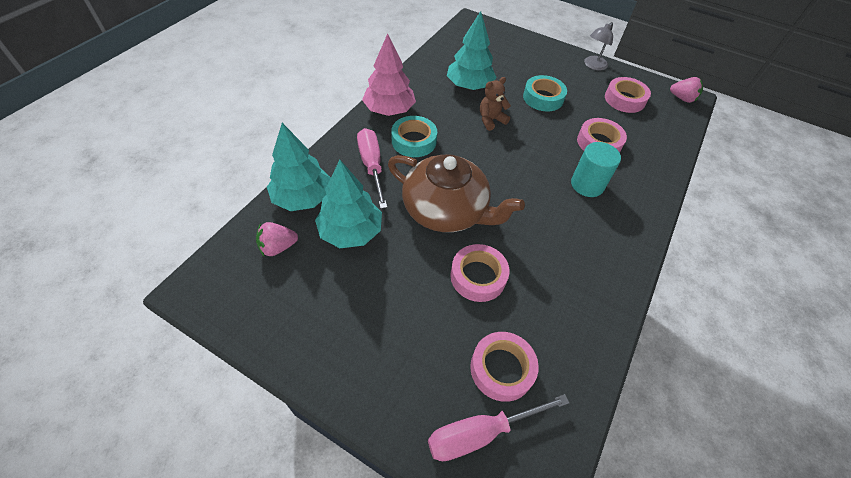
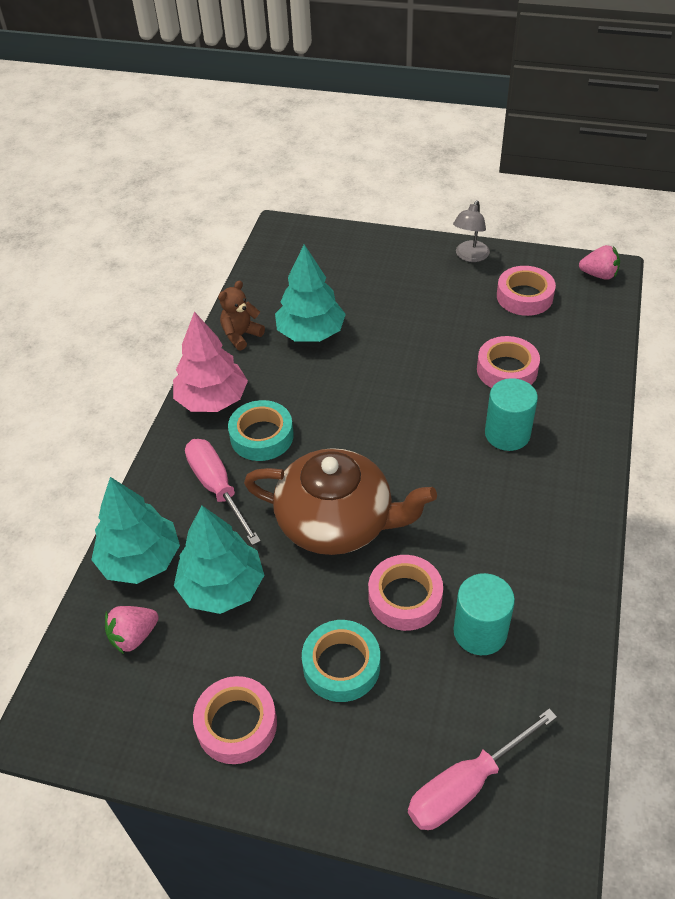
camera: 10 degrees left, 5 degrees down
pink tape [470,332,539,402] -> pink tape moved to [193,676,277,764]
brown teddy bear [480,77,511,131] -> brown teddy bear moved to [218,281,265,351]
turquoise tape [523,75,567,112] -> turquoise tape moved to [302,620,380,702]
none -> turquoise cylinder [453,573,515,655]

